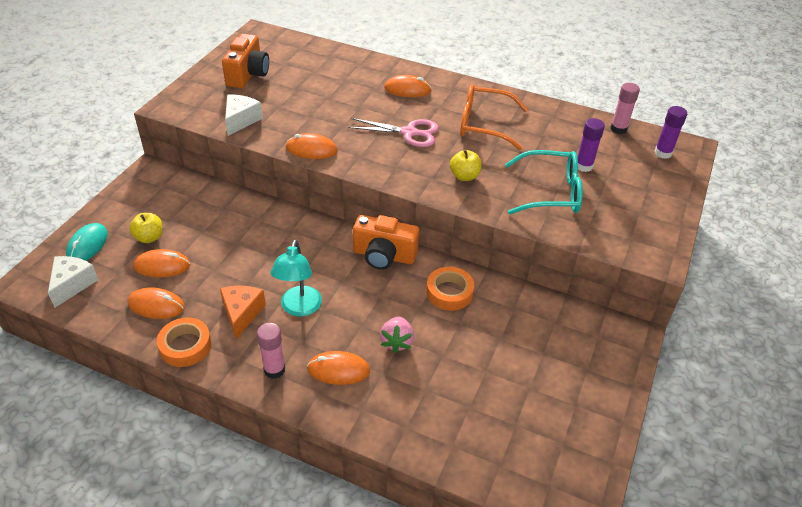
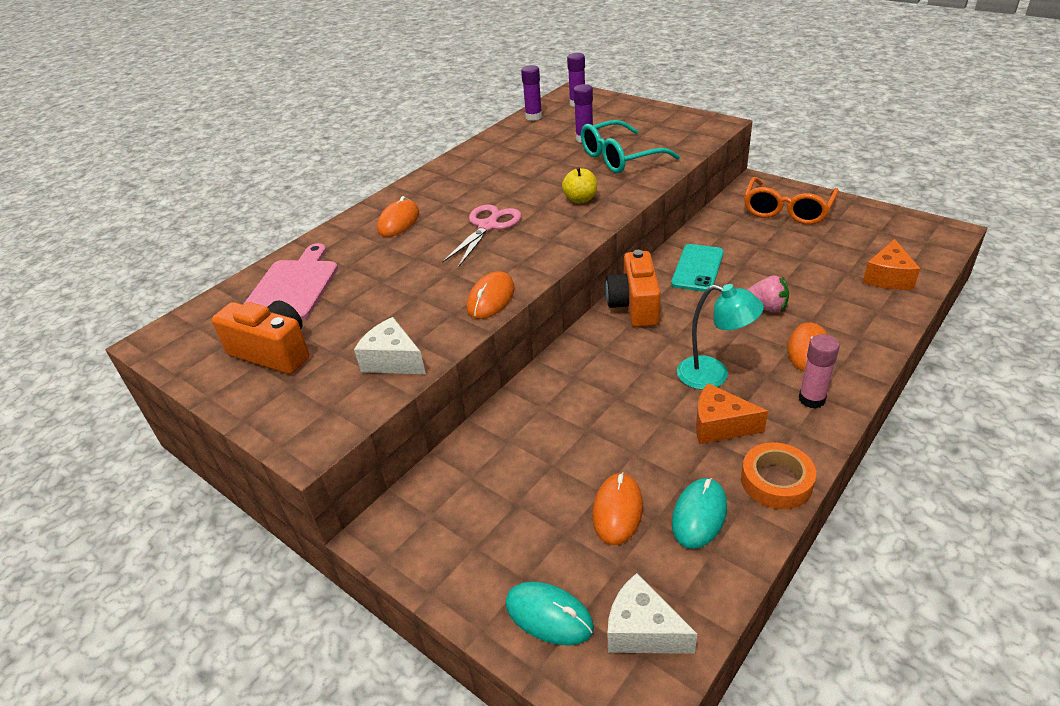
camera: 70 degrees left, 5 degrees down
orange mouse [128,287,185,319] -> turquoise mouse [672,478,727,549]
yellow apple [129,213,163,243] -> none
orange camera [353,215,419,270] -> orange camera turned 150 degrees clockwise [605,250,661,327]
orange tape [426,267,474,311] -> turquoise phone [671,244,724,292]
orange glasses [460,84,528,150] -> orange glasses moved to [744,177,839,225]
turquoise glasses [505,150,583,214] -> turquoise glasses turned 135 degrees counterclockwise [581,120,680,173]
pink glue stick [610,83,640,134] -> purple glue stick [521,65,542,121]
none -> pink cutting board [243,243,338,320]
none -> orange cheese [863,239,920,290]

